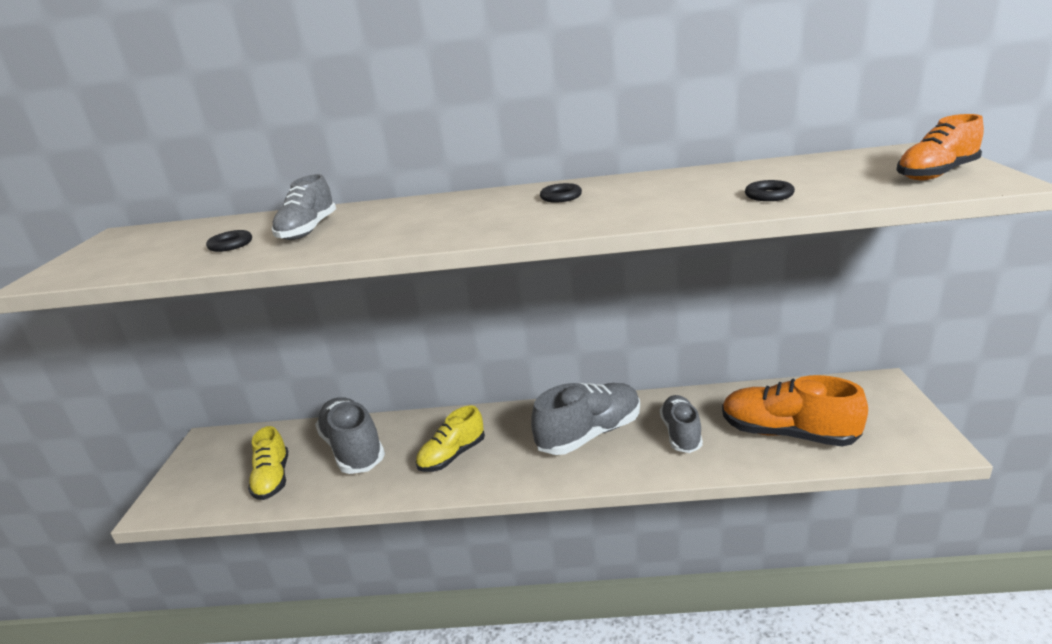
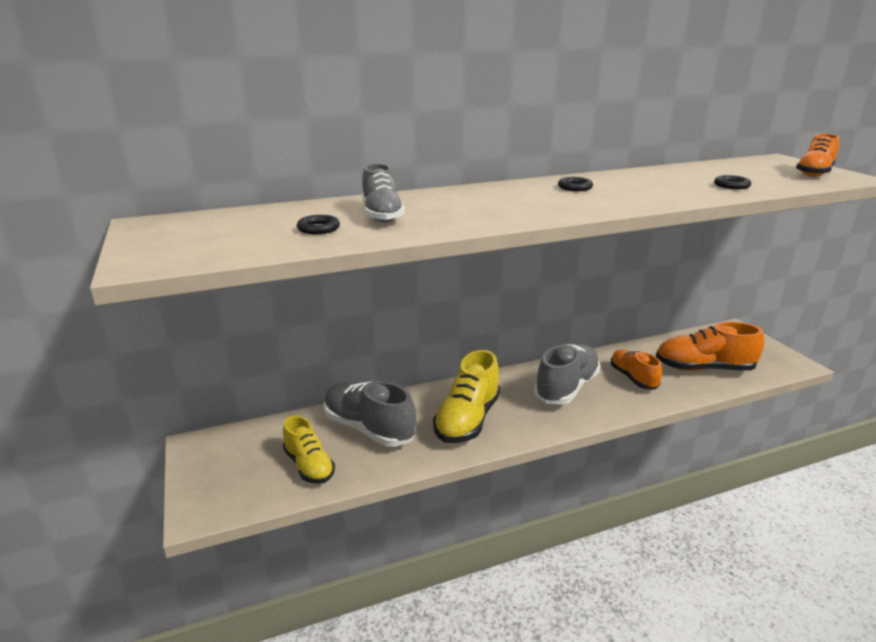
camera: 25 degrees left, 0 degrees up
yellow shoe [416,406,485,472] -> yellow shoe [433,350,500,443], size x1.54
grey shoe [660,395,703,453] -> orange shoe [611,349,662,390]

